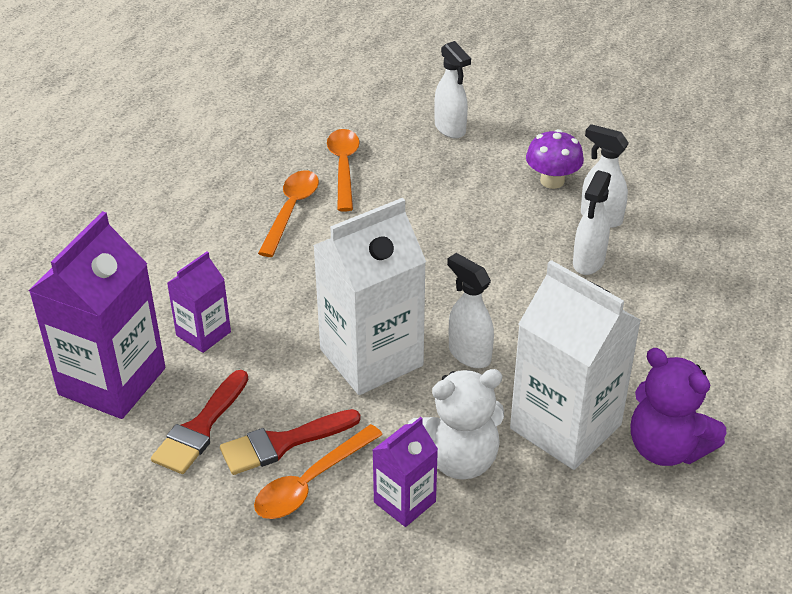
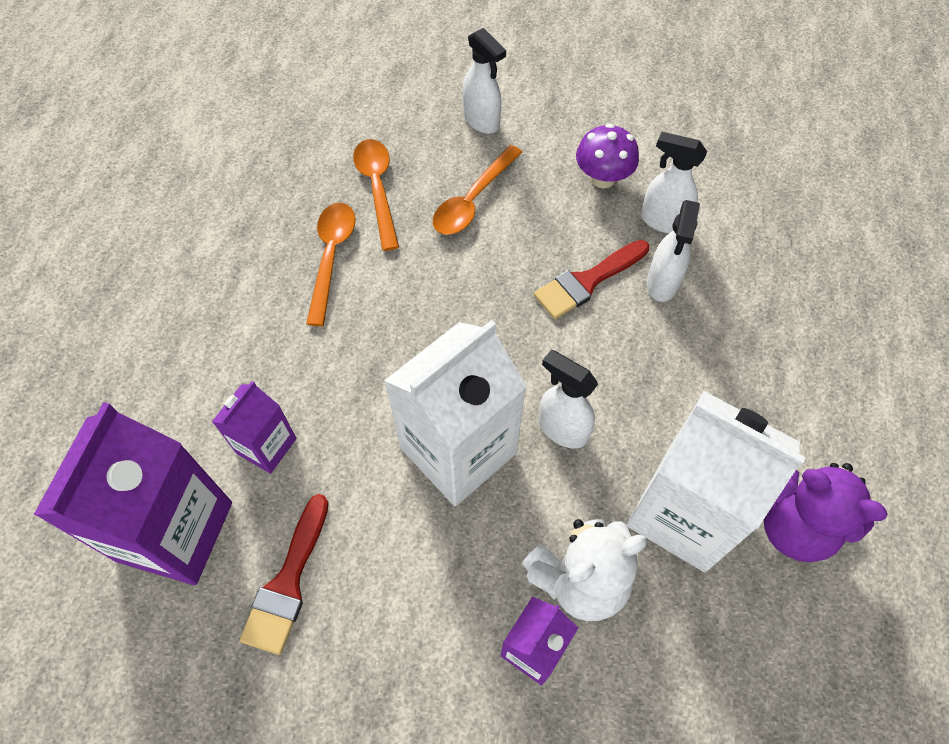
camera: 10 degrees left, 20 degrees up
red brush [220,409,361,475] -> red brush moved to [534,240,649,319]
orange spoon [254,424,383,519] -> orange spoon moved to [433,145,522,235]

